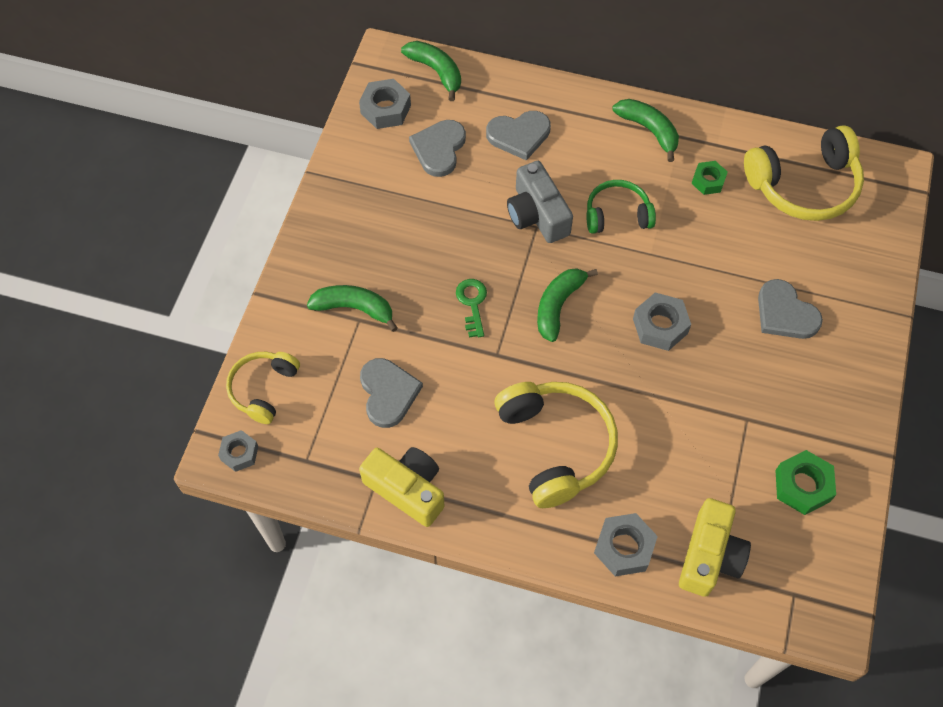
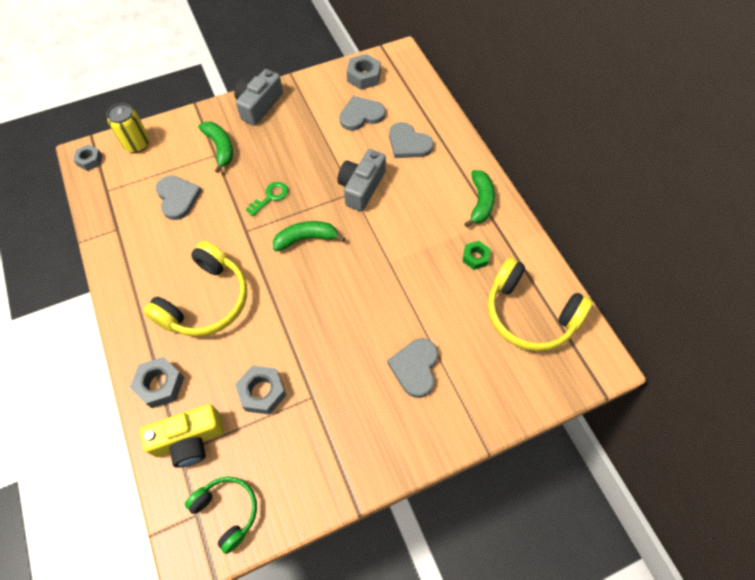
camera: 50 degrees right, 0 degrees up
yellow headphones [226,352,300,424] -> yellow can [107,103,150,153]
yellow camera [359,447,445,527] -> none
grey heart [360,358,423,428] -> grey heart turned 60 degrees counterclockwise [156,176,202,220]
green banana [401,41,461,101] -> none
green headphones [586,180,656,234] -> green headphones moved to [185,477,257,554]
grey nut [633,292,691,351] -> grey nut moved to [235,365,286,415]
green nut [775,450,836,515] -> none
none -> grey camera [234,69,283,126]

